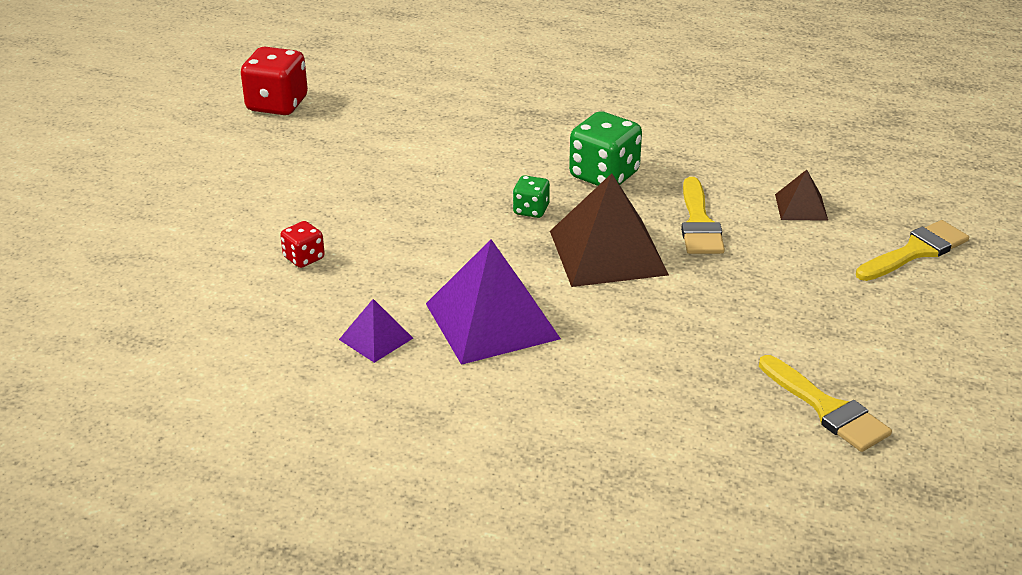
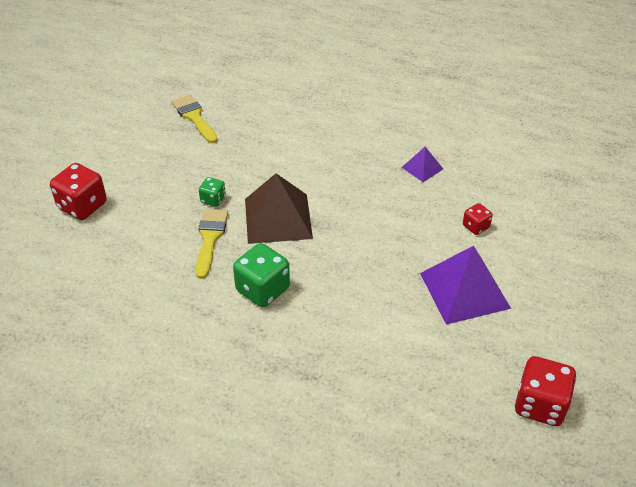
camera: 175 degrees left, 10 degrees up
purple pyramid [426,239,561,365] -> purple pyramid moved to [420,246,511,325]
green dice [513,175,550,218] -> green dice moved to [199,177,226,207]
brown pyramid [775,170,828,221] -> none
yellow brush [856,220,969,281] -> red dice [50,163,107,220]

